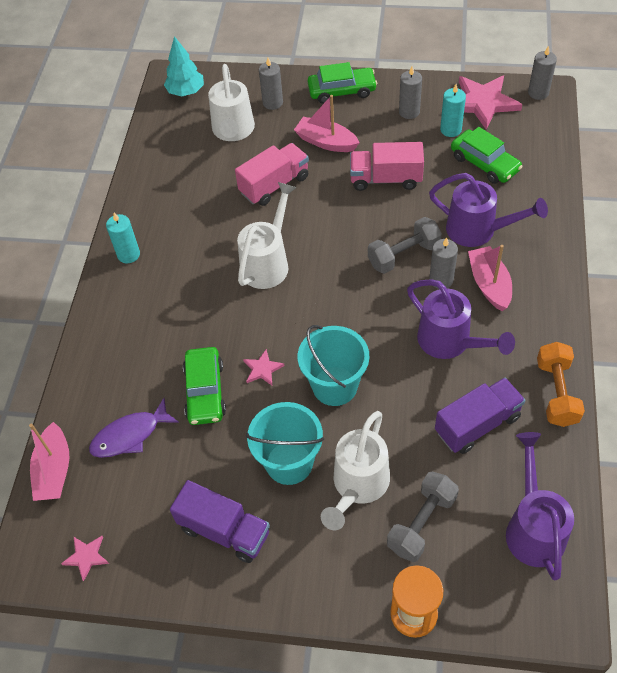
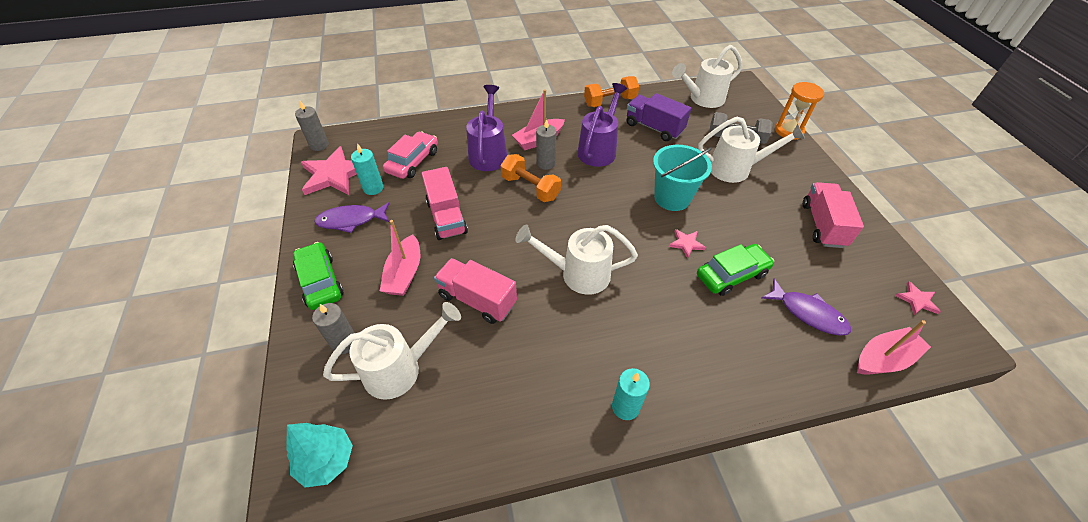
camera: 115 degrees left, 5 degrees down
purple truck [170,480,270,563] -> pink truck [803,182,864,248]
turquoise bucket [246,402,324,485] -> none
grey dumbbell [368,217,442,274] -> orange dumbbell [500,154,561,202]
grey candle [399,66,422,119] -> purple fish [314,202,390,233]
green car [451,127,523,184] -> pink car [383,131,438,179]
purple watering can [506,432,574,581] -> white watering can [672,45,742,108]

